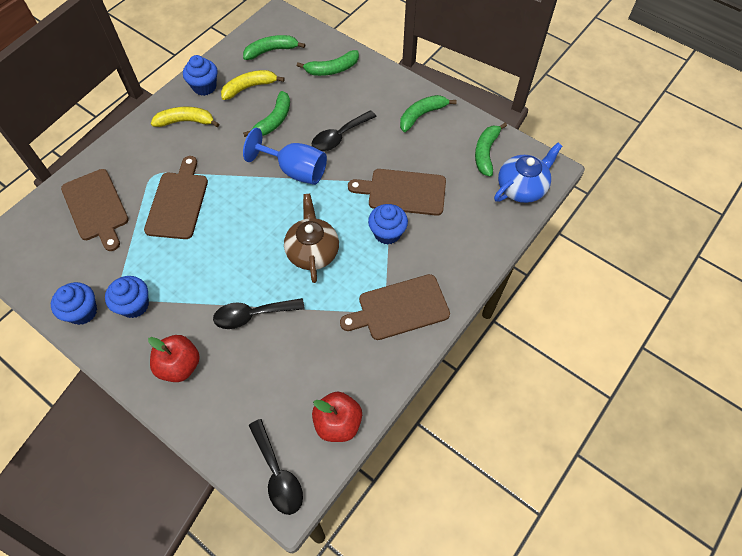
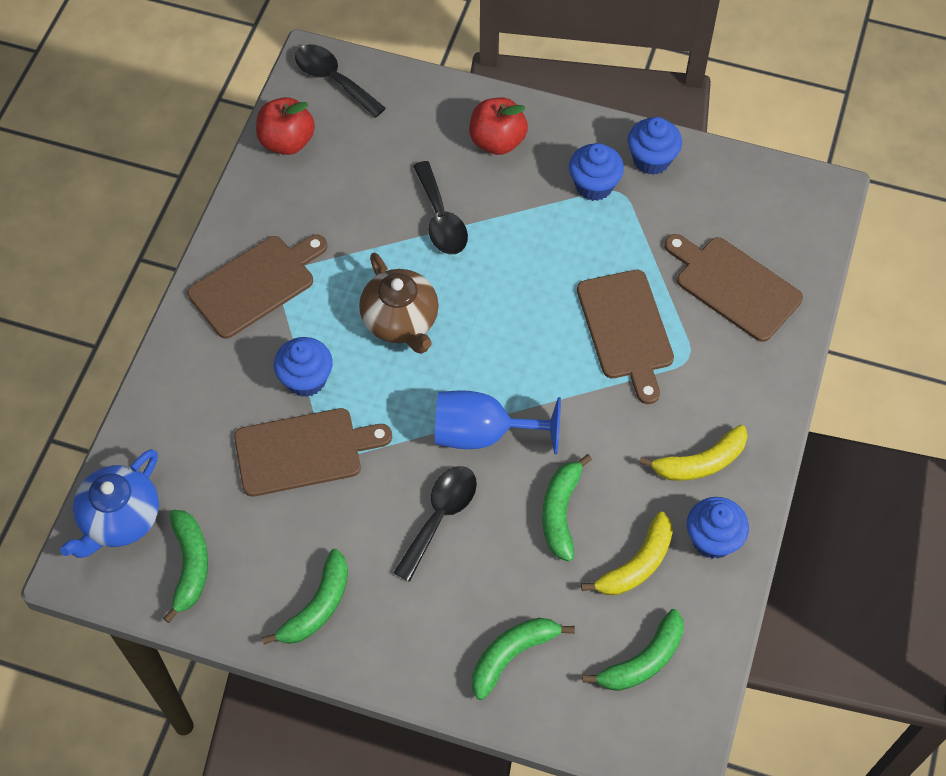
camera: 160 degrees right, 0 degrees up
black spoon [213,298,305,329] -> black spoon turned 105 degrees clockwise [413,161,468,255]

